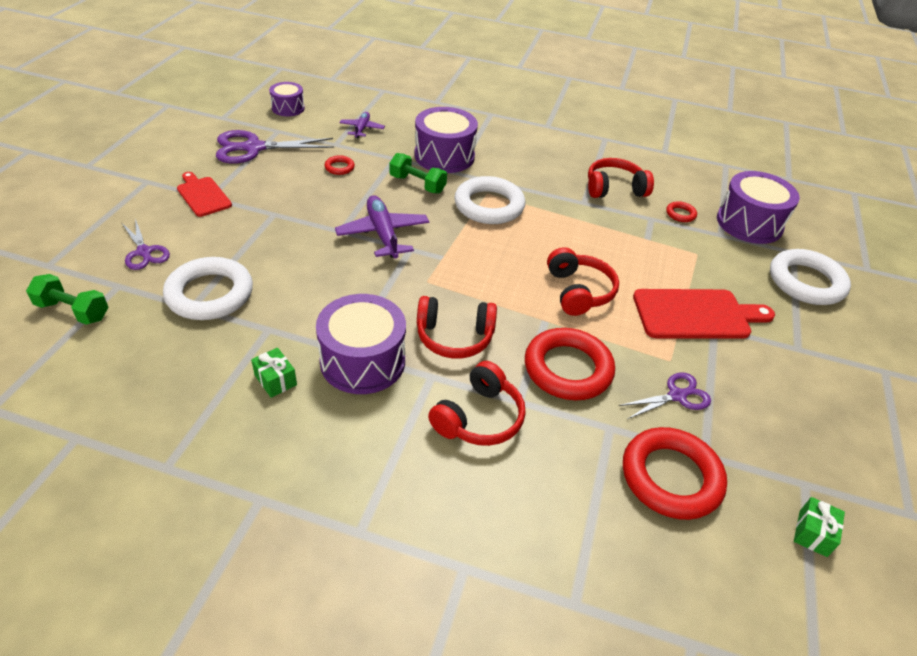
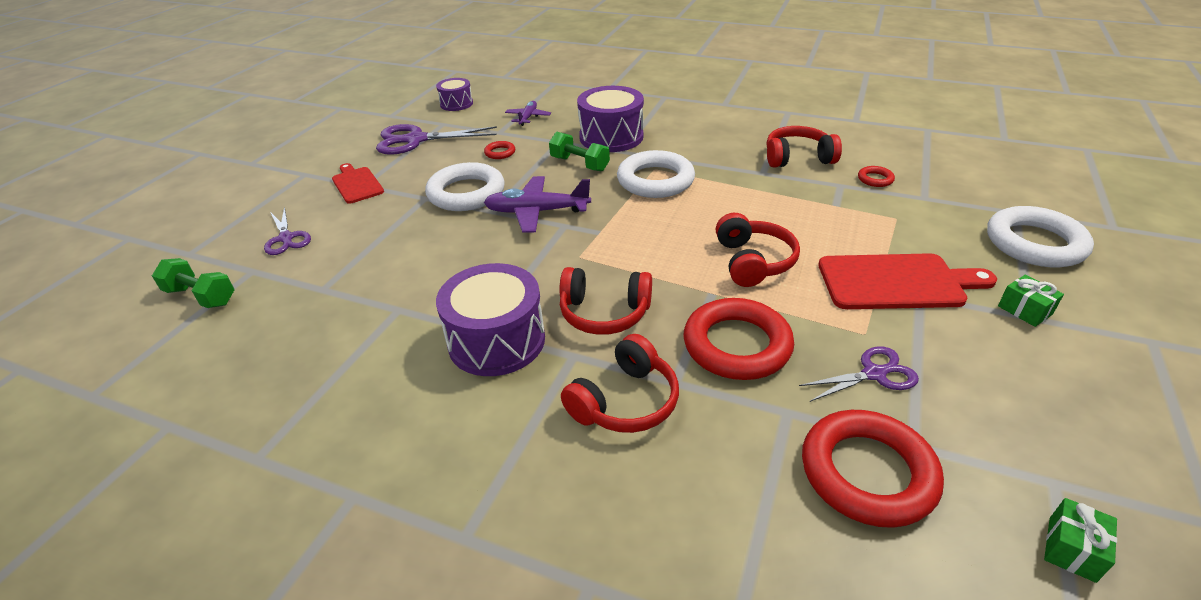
camera: 10 degrees right, 5 degrees down
white ring [163,257,253,320] -> white ring moved to [425,162,505,211]
green gift [251,348,297,398] -> green gift moved to [998,274,1064,327]
purple plane [335,195,429,259] -> purple plane turned 75 degrees counterclockwise [484,176,591,233]
purple drum [717,171,800,244] -> none

